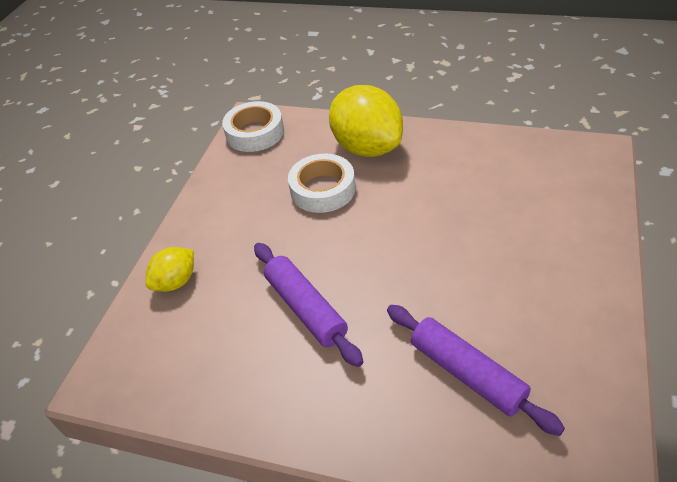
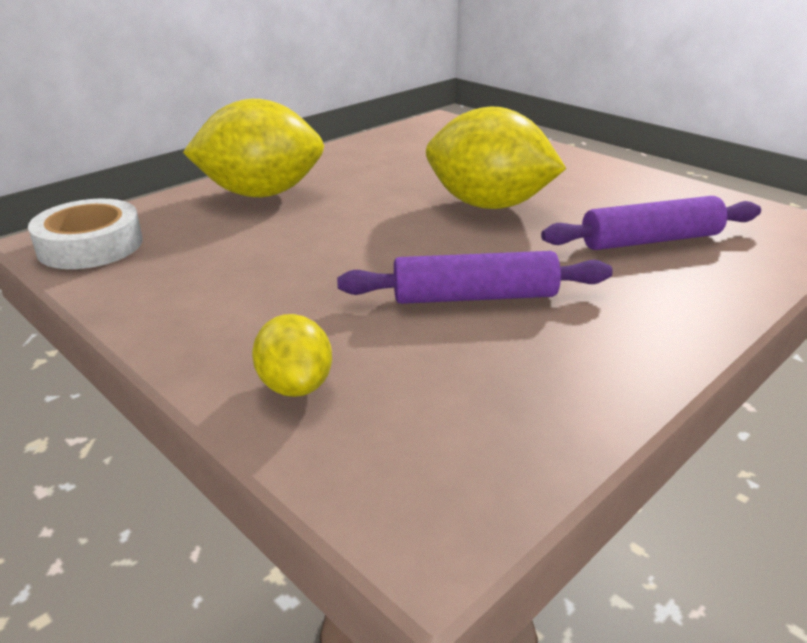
camera: 65 degrees left, 15 degrees down
white tape [288,153,355,213] -> none
none -> yellow lemon [426,107,566,209]

